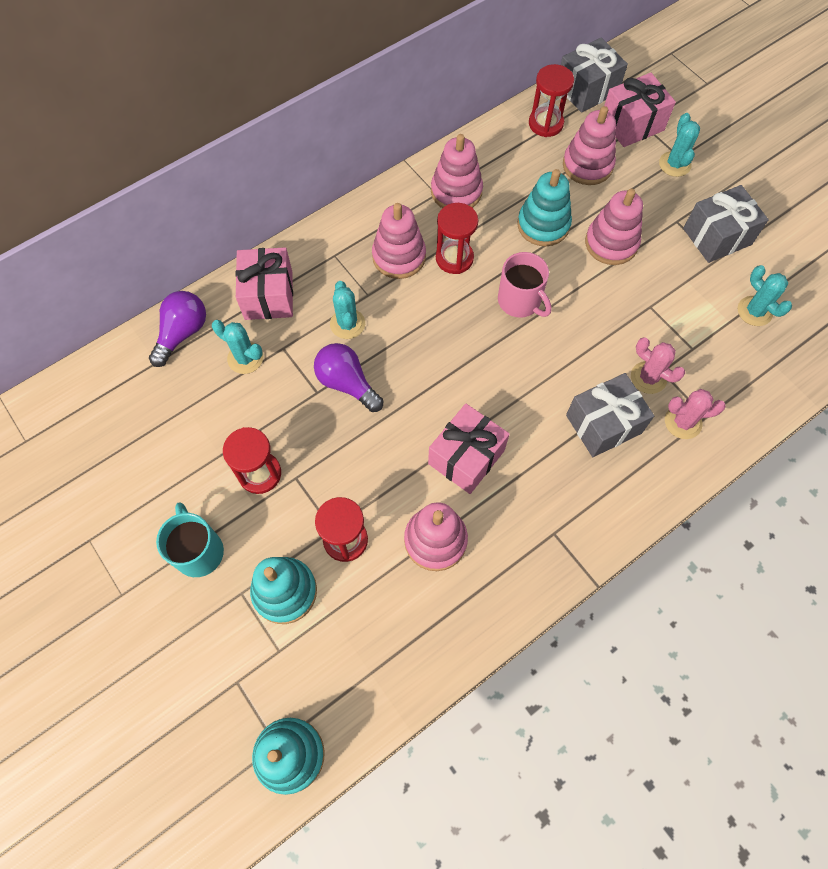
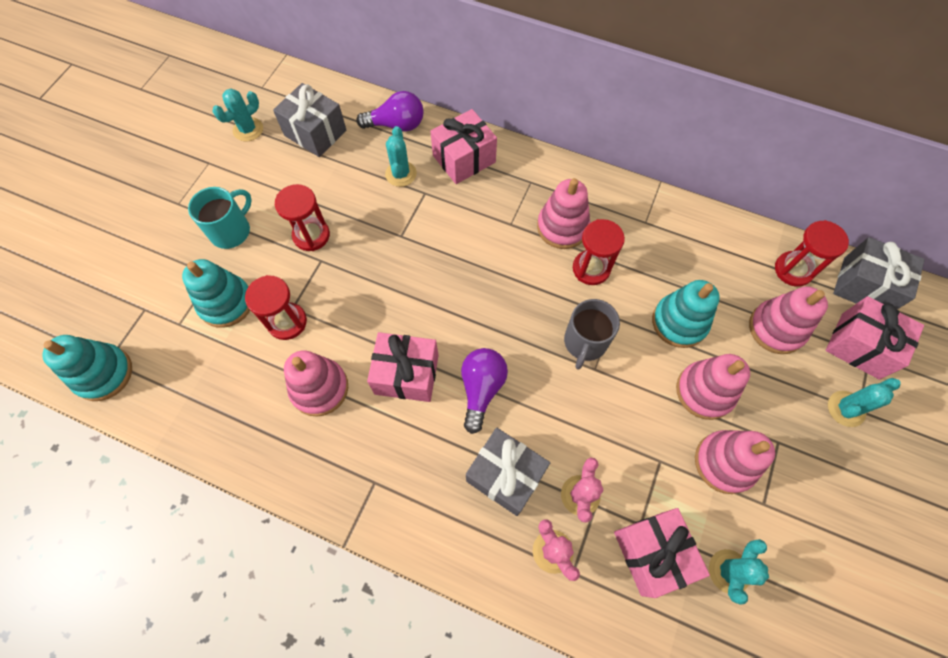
camera: 60 degrees right, 0 degrees up
purple light bulb [314,343,384,412] -> purple light bulb moved to [461,348,508,434]
turquoise cactus [330,281,365,339] -> turquoise cactus moved to [213,88,263,142]
pink stacking toy [431,134,483,208] -> pink stacking toy moved to [695,430,775,494]
pink mug [498,252,552,318] -> grey mug [564,299,620,370]
grey gift [683,185,769,263] -> grey gift moved to [273,83,346,157]
none -> pink gift [614,508,710,598]

